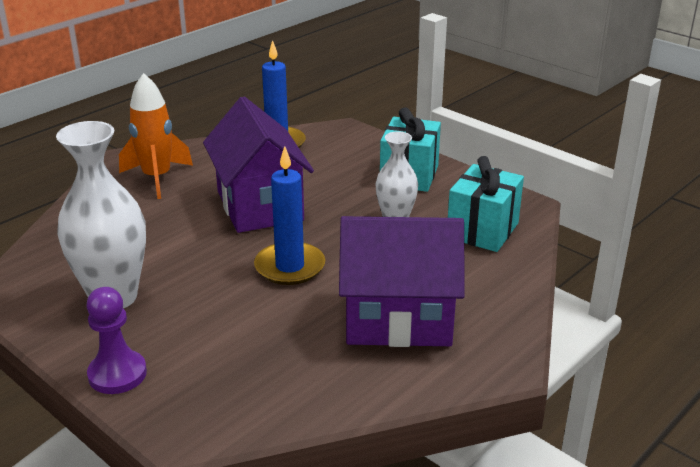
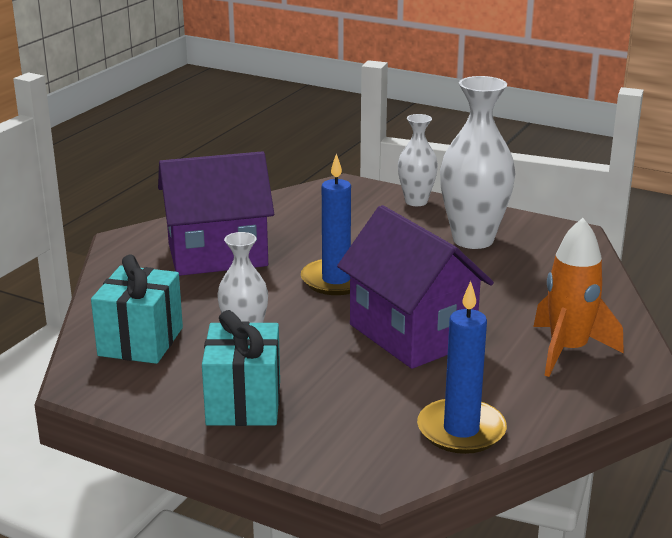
camera: 165 degrees right, 5 degrees down
purple pawn [86,287,147,394] -> white vase [398,114,438,206]

